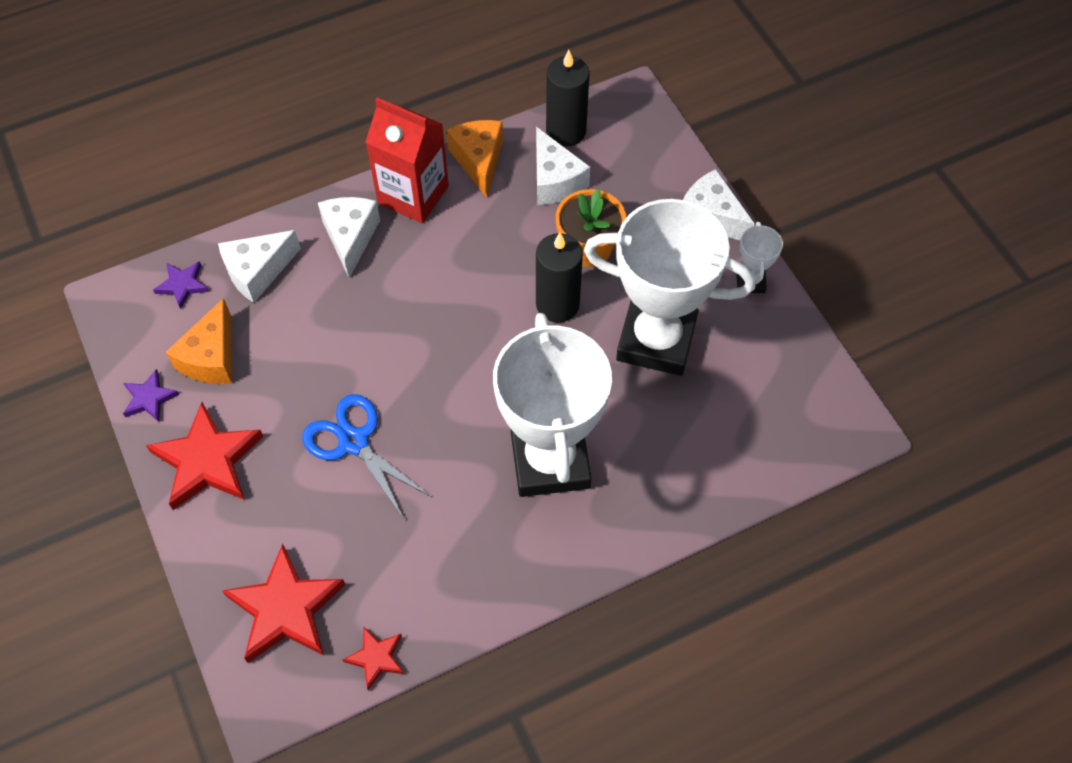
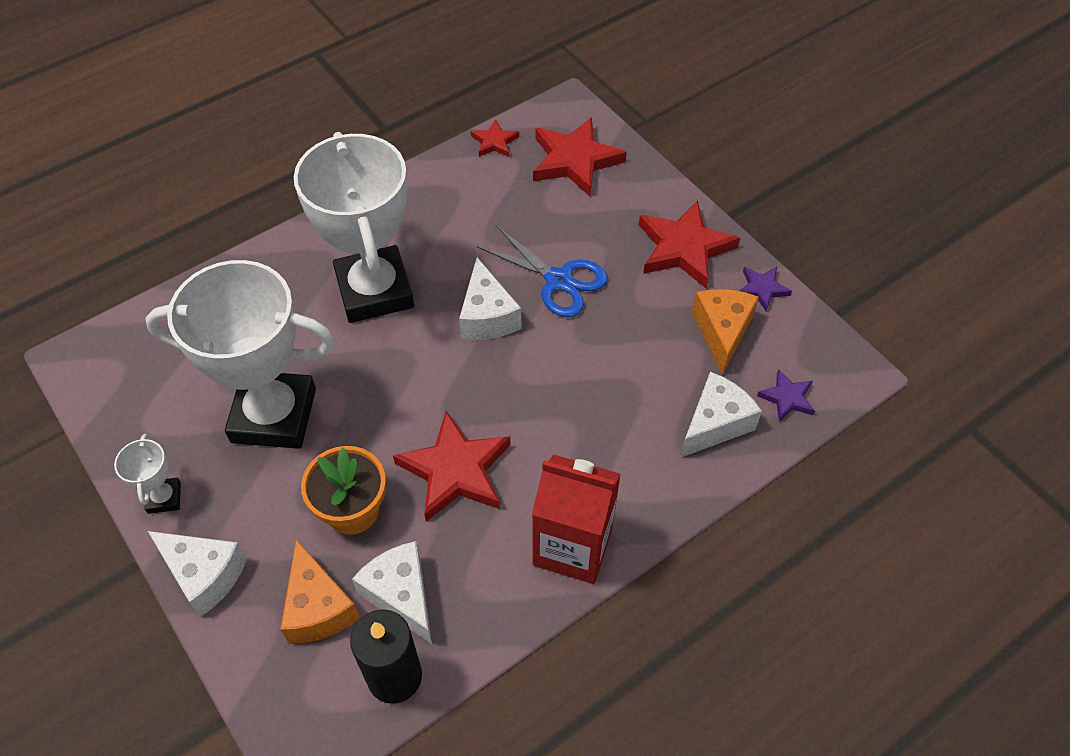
camera: 170 degrees right, 5 degrees down
white cheese [318,197,380,278] -> white cheese moved to [459,257,522,340]
orange cheese [446,120,503,198] -> orange cheese moved to [280,539,360,644]
black candle [536,233,583,323] -> none
none -> red star [393,411,510,522]

